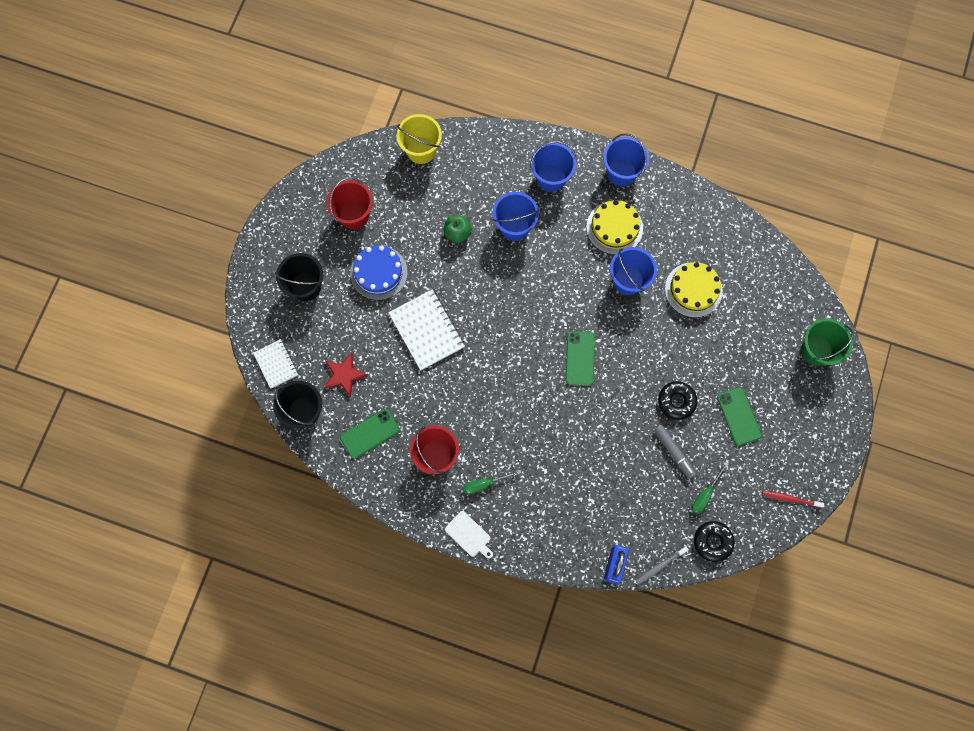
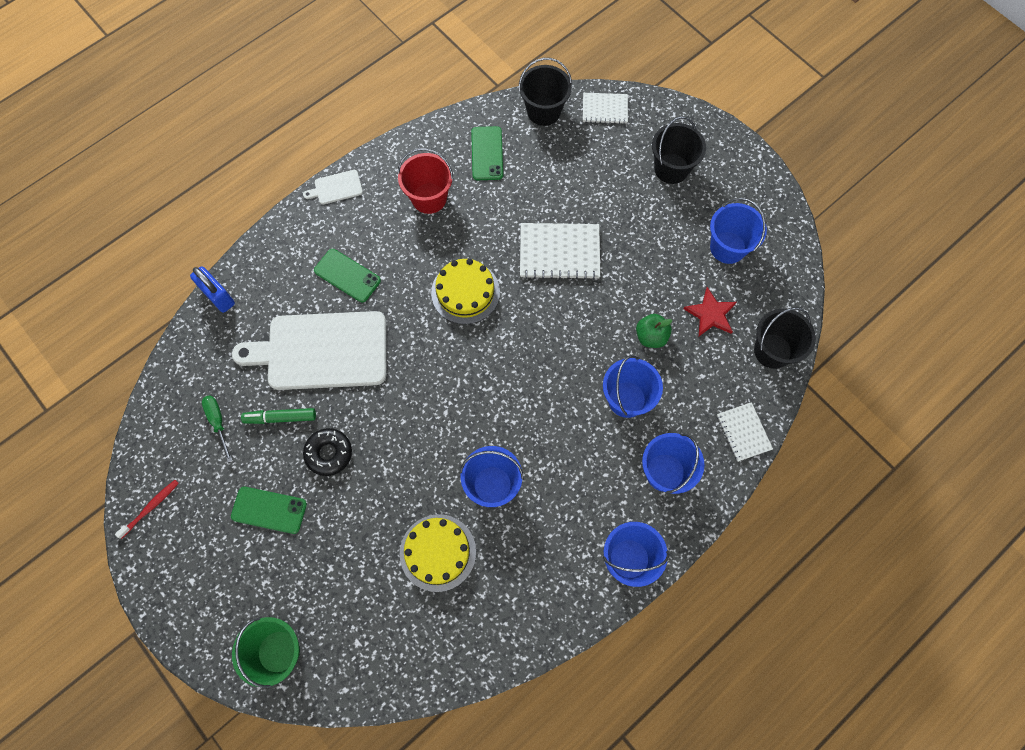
camera: 120 degrees right, 5 degrees down
red star [324,353,368,397] -> red star moved to [683,287,736,336]
red bucket [326,178,373,229] -> blue bucket [710,198,767,264]
blue cake [350,245,408,300] -> none
yellow bucket [396,114,442,164] -> black bucket [754,307,816,369]
green screwdriver [463,470,521,495] -> none
green phone [566,331,595,386] -> green phone moved to [314,249,381,302]
yellow cake [586,200,643,255] -> yellow cake moved to [431,259,500,324]
grey toothbrush [636,547,689,585] -> none
grey marker [654,425,696,479] -> green marker [241,408,316,424]
black donut [694,521,735,562] -> none
none -> white cutting board [232,311,386,390]
none -> white notebook [717,402,773,462]

